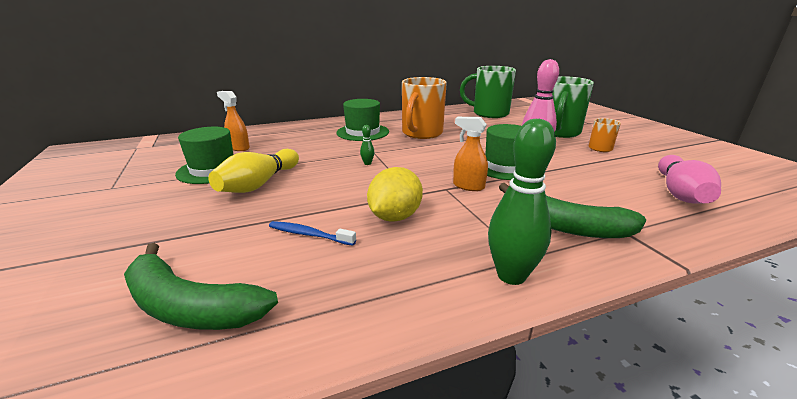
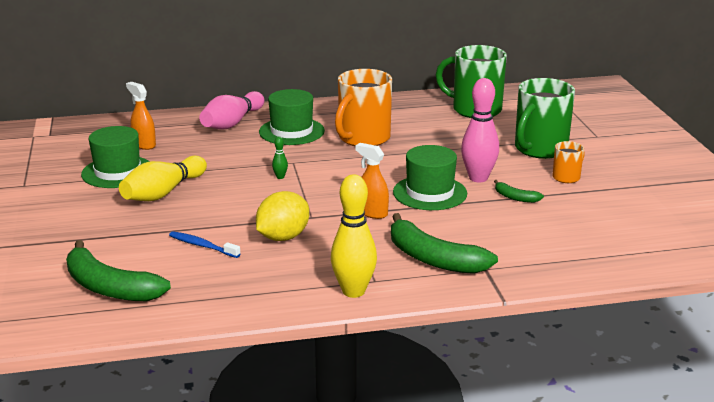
camera: 10 degrees right, 0 degrees up
green bowling pin [488,119,556,285] -> yellow bowling pin [331,174,377,298]
pink bowling pin [658,155,721,204] -> pink bowling pin moved to [199,91,264,130]
none -> green banana [494,180,544,203]

